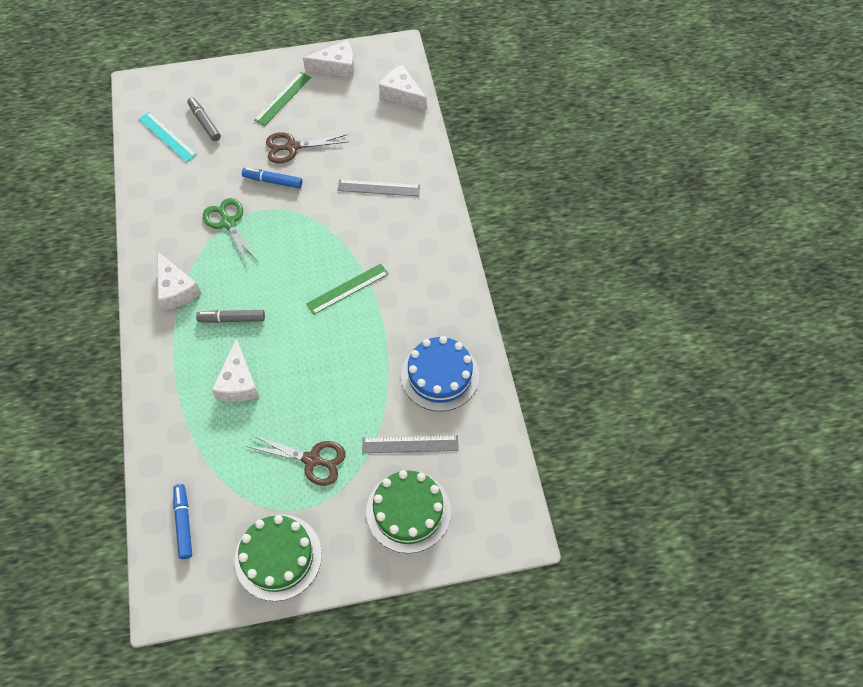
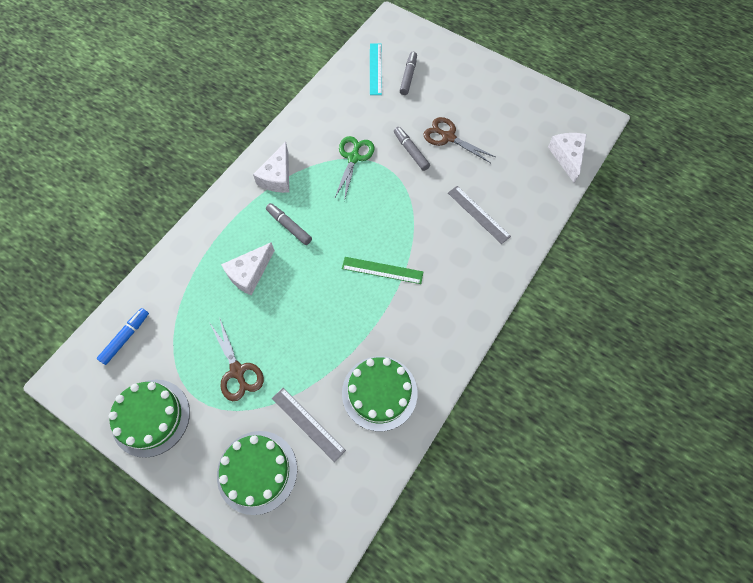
camera: 45 degrees right, 5 degrees up
blue marker [242,168,302,189] -> grey marker [394,127,430,171]
green ruler [254,72,311,126] -> none
white cheese [303,40,354,78] -> none
blue cake [401,336,479,411] -> green cake [342,356,417,431]

